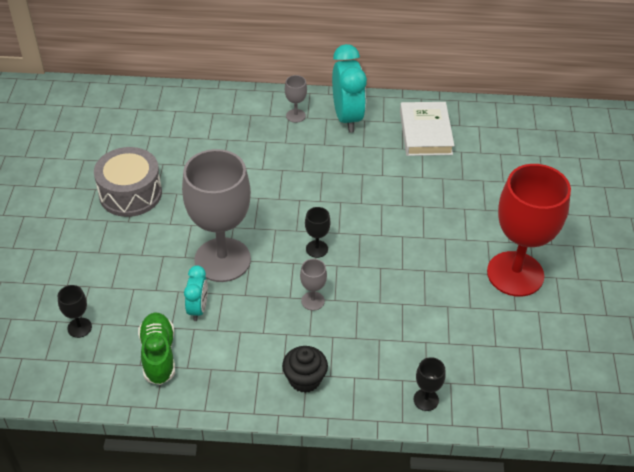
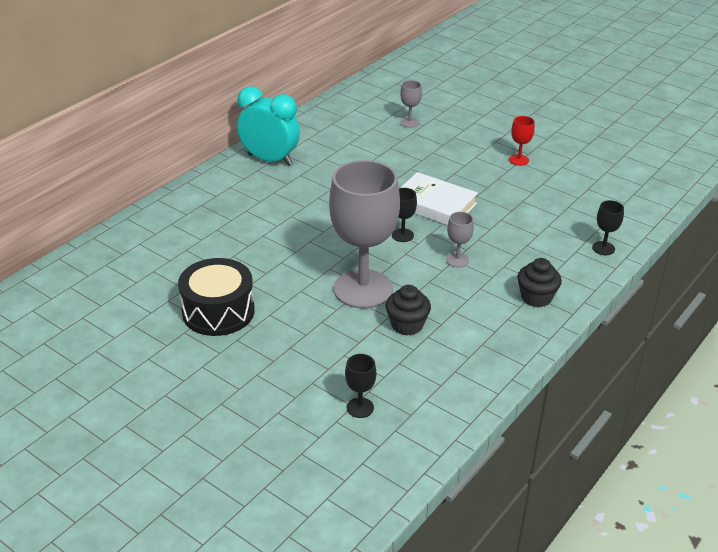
camera: 55 degrees left, 10 degrees down
grey drum [94,147,162,217] -> black drum [178,258,255,336]
green shoe [138,312,175,385] -> none
turquoise clock [184,265,208,321] -> black cupcake [386,285,431,336]
grey goblet [285,75,307,123] -> grey goblet moved to [400,80,422,128]
white book [400,102,454,156] -> white book moved to [400,172,478,225]
red goblet [487,164,571,297] -> red goblet [509,116,535,166], size x0.40

